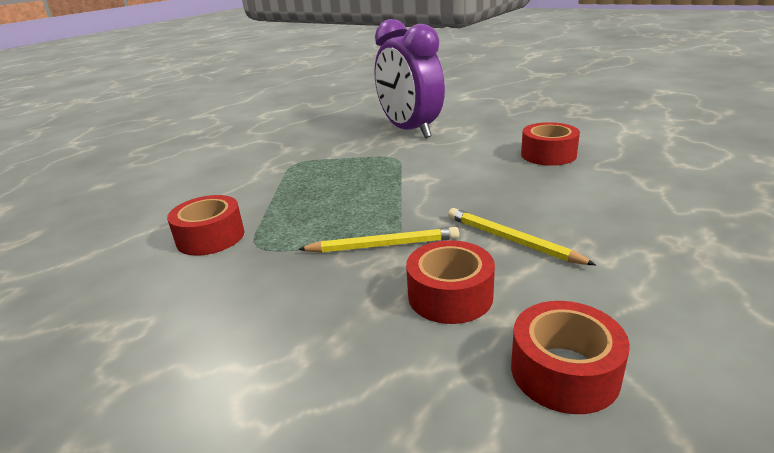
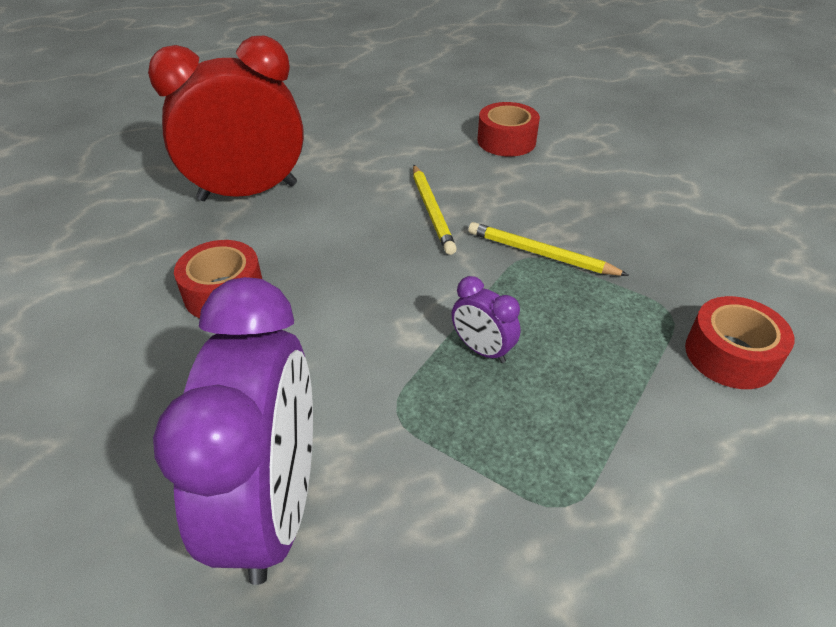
camera: 150 degrees left, 15 degrees up
red tape [406,240,495,324] -> none
none -> red clock [148,36,304,201]
none -> purple clock [452,276,521,363]

